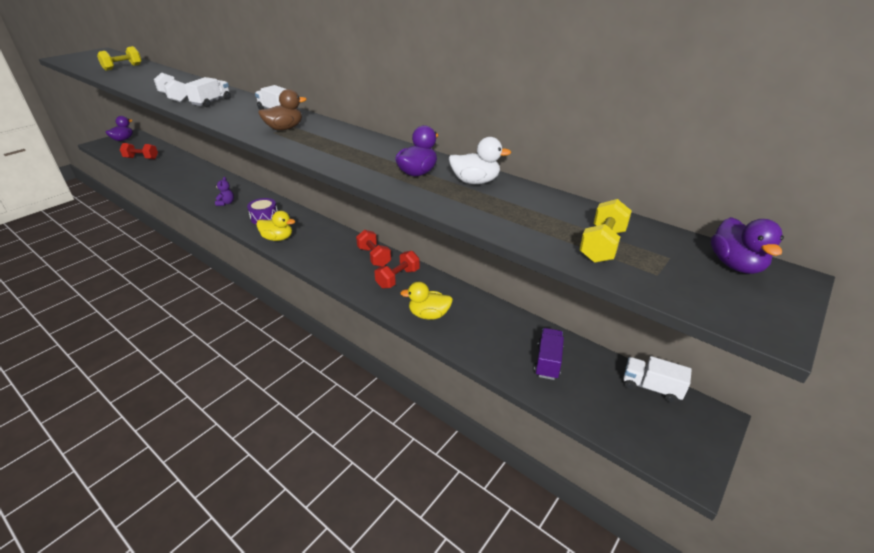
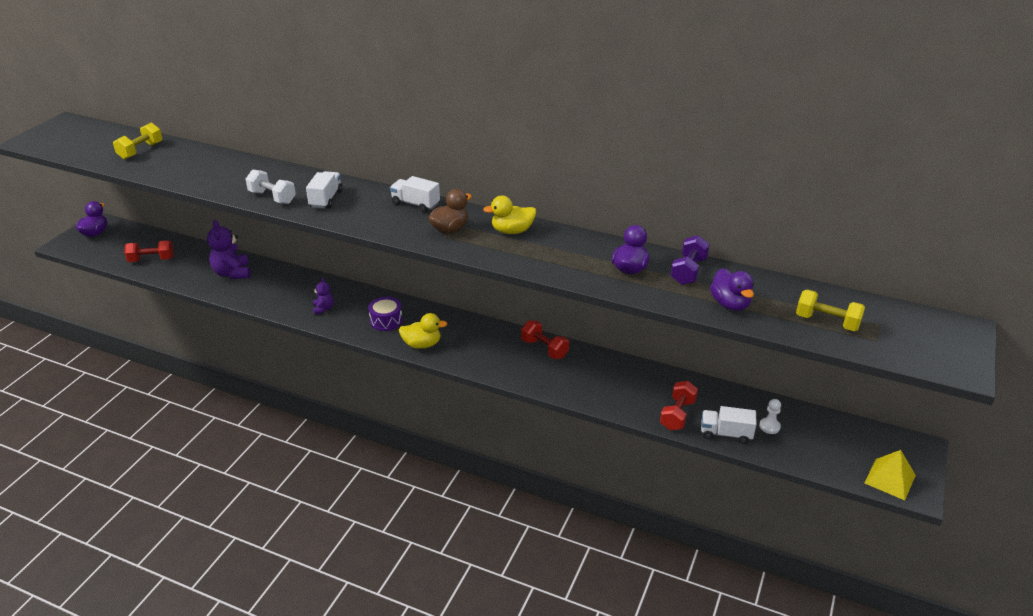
camera: 15 degrees left, 0 degrees up
red dumbbell [374,251,420,289] -> red dumbbell moved to [660,381,698,430]
yellow duck [400,281,453,320] -> yellow duck moved to [483,196,536,234]
white duck [449,137,511,184] -> purple dumbbell [671,235,710,285]
purple truck [534,328,564,380] -> white pawn [759,399,781,434]
yellow dumbbell [580,199,632,263] -> yellow dumbbell turned 75 degrees counterclockwise [796,289,865,331]
white truck [623,356,692,403] -> white truck moved to [701,406,757,444]
purple duck [711,217,784,274] -> purple duck moved to [710,268,754,311]
none -> purple teddy bear [207,220,251,279]
none -> yellow pyramid [864,450,916,500]

